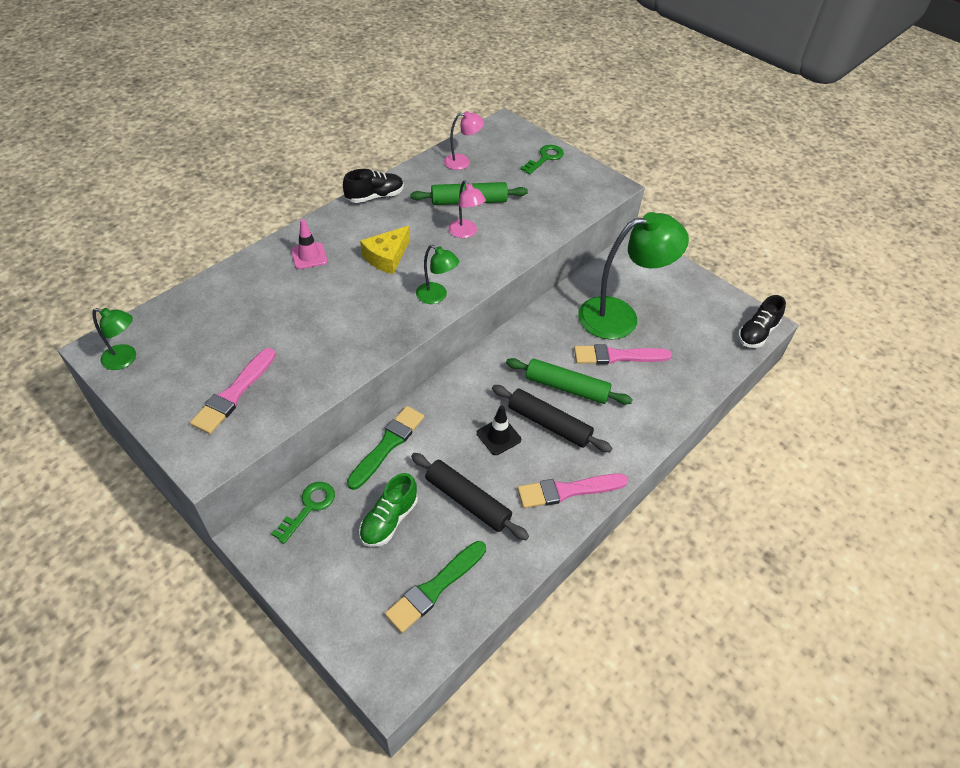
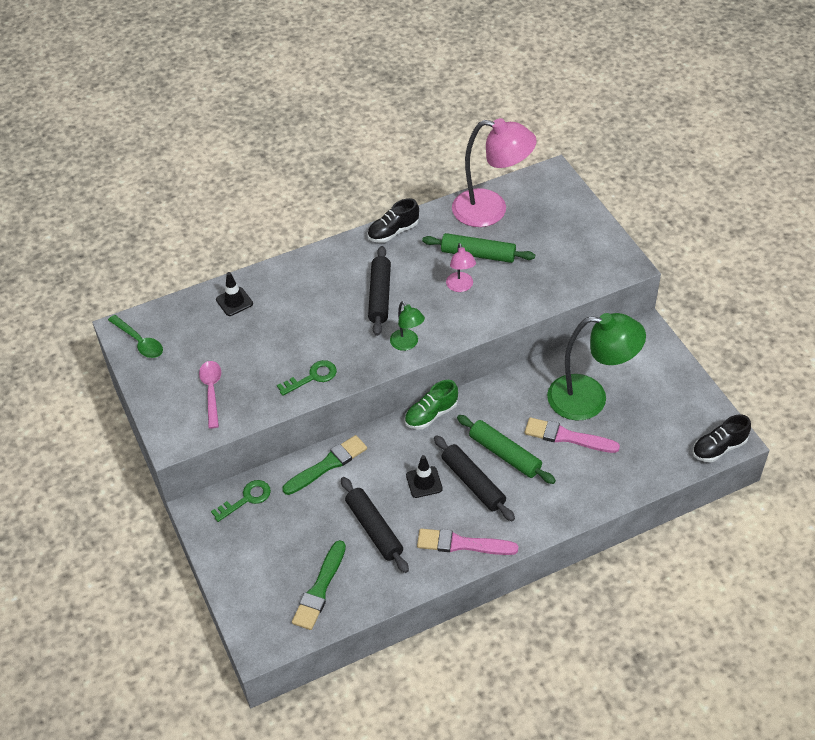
camera: 25 degrees right, 0 degrees up
green lamp [92,308,136,370] -> green spoon [108,315,163,358]
pink brush [190,348,276,434] -> pink spoon [199,361,221,429]
pink traffic cone [291,219,328,269] -> none
black shoe [343,169,404,203] -> black shoe turned 150 degrees clockwise [367,198,419,243]
green shoe [359,473,418,547] -> green shoe moved to [405,380,458,429]
yellow cheese [360,226,410,274] -> black rolling pin [368,246,391,336]
green brush [385,541,486,633] -> green brush turned 45 degrees counterclockwise [292,540,346,630]
pink lamp [444,111,484,170] -> pink lamp [452,118,537,227], size x2.09
green key [520,145,564,174] -> green key moved to [277,360,337,396]
none -> black traffic cone [216,272,253,316]

